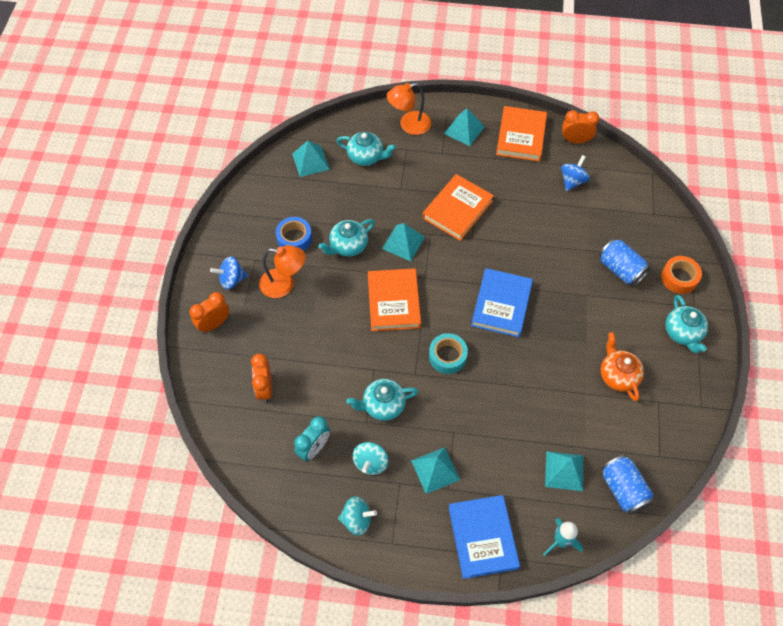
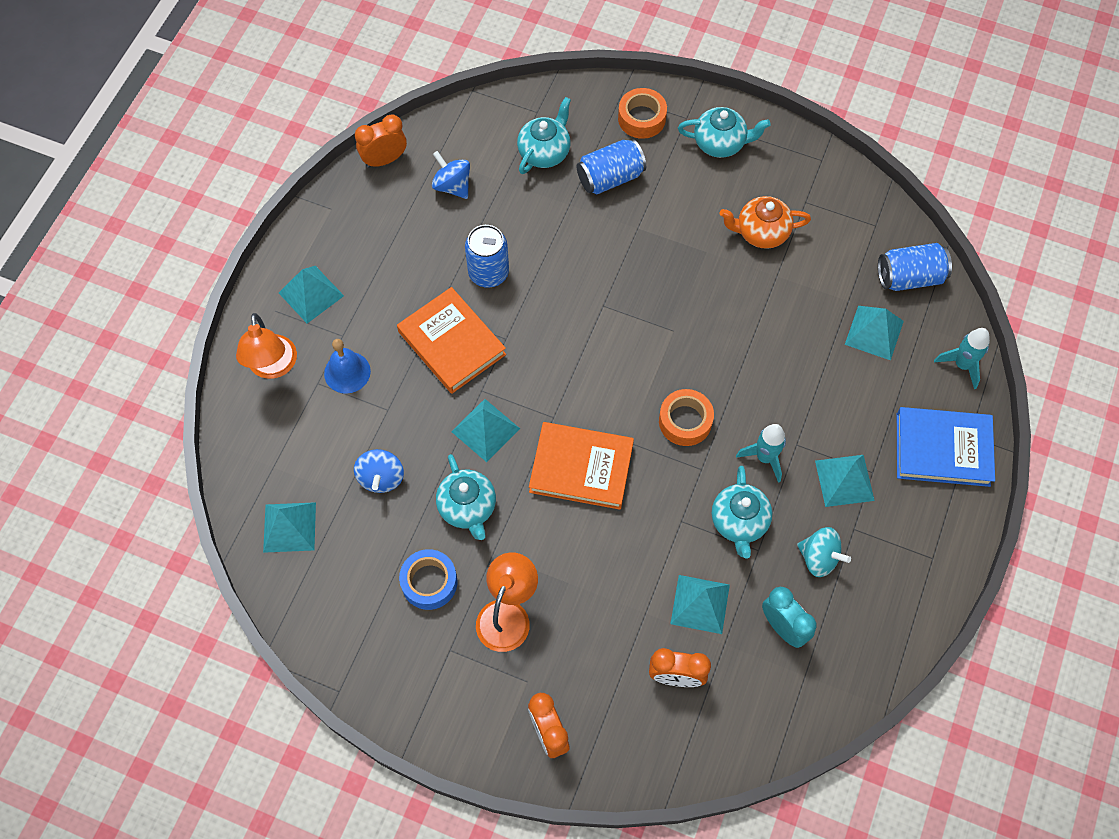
camera: 75 degrees left, 5 degrees up
blue spinning top [210,256,248,289] -> blue spinning top moved to [354,449,404,493]
turquoise teapot [337,132,396,166] -> turquoise teapot moved to [517,97,571,174]
turquoise spinning top [338,496,377,536] -> none
turquoise tape [429,333,468,374] -> orange tape [659,389,714,446]
blue book [471,268,533,337] -> none
orange book [496,106,547,161] -> none
orange clock [562,110,599,143] -> orange clock turned 45 degrees clockwise [355,114,407,168]
none -> blue bell [324,339,371,394]
none -> blue can [465,225,509,288]
none -> turquoise pyramid [670,575,730,634]
none -> turquoise rocket [736,424,786,483]

